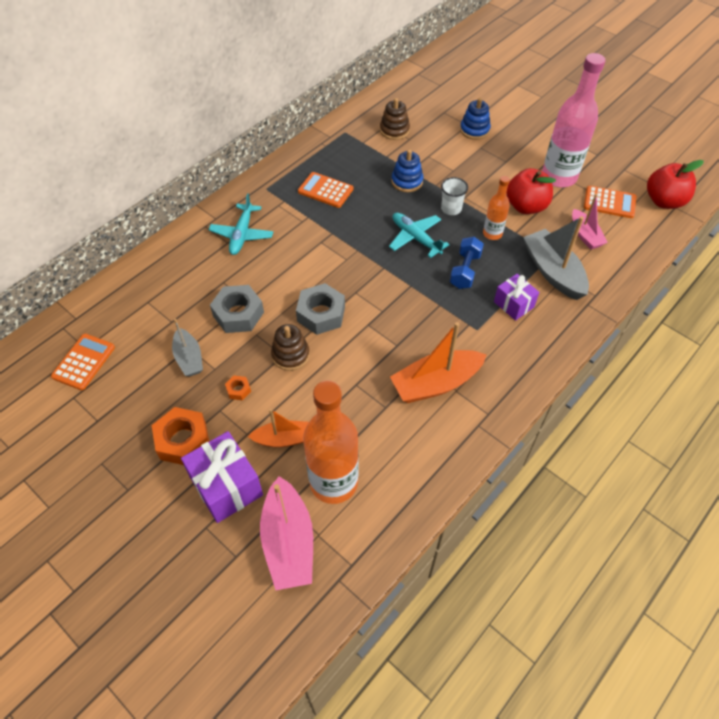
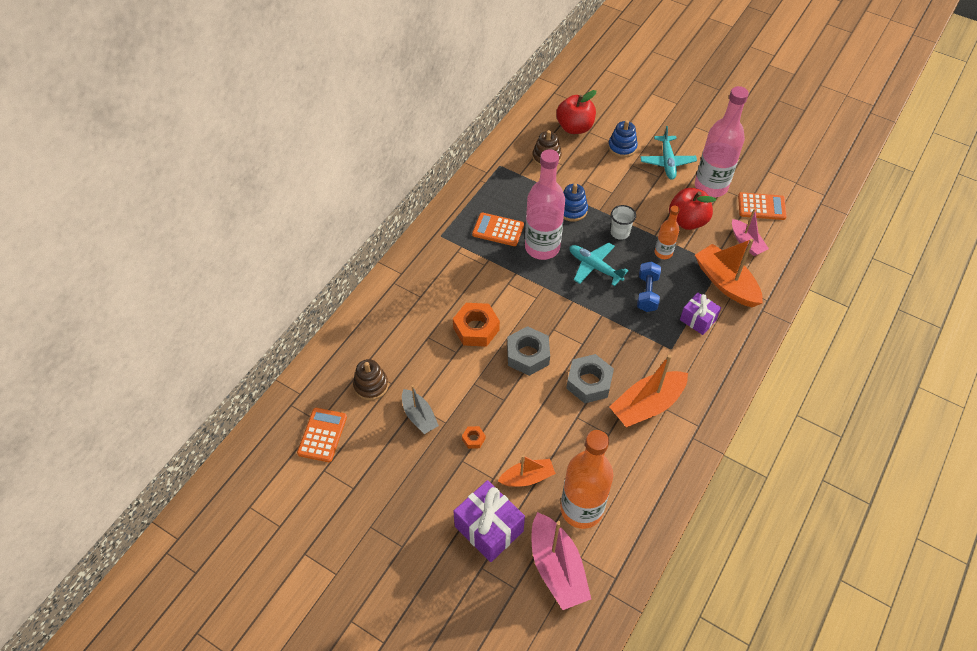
camera: 10 degrees left, 0 degrees up
orange nut [152,407,209,465] -> orange nut moved to [453,303,500,347]
turquoise plane [209,193,273,255] -> turquoise plane moved to [640,126,697,180]
grey nut [210,285,264,333] -> grey nut moved to [566,354,614,403]
brown stacking toy [271,324,310,371] -> brown stacking toy moved to [353,359,389,400]
grey boat [523,216,589,300] -> orange boat [695,239,763,307]
red apple [647,160,704,209] -> red apple moved to [556,90,596,134]
none -> pink bottle [525,149,565,260]

